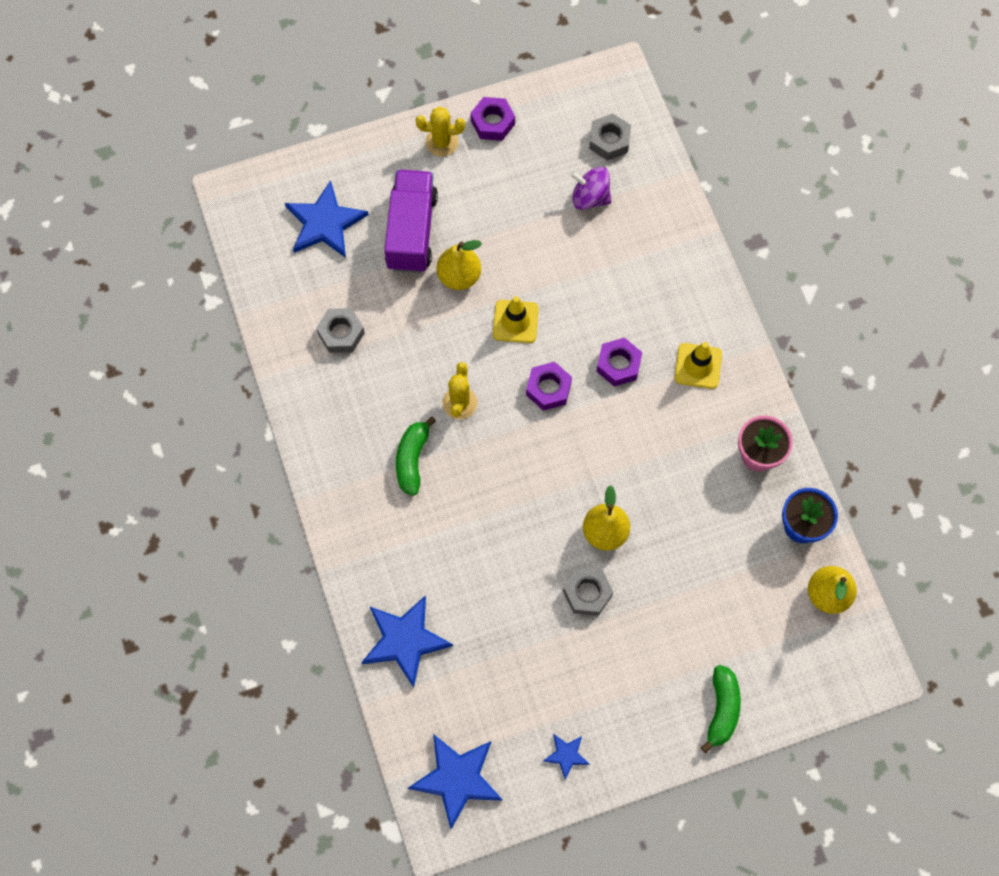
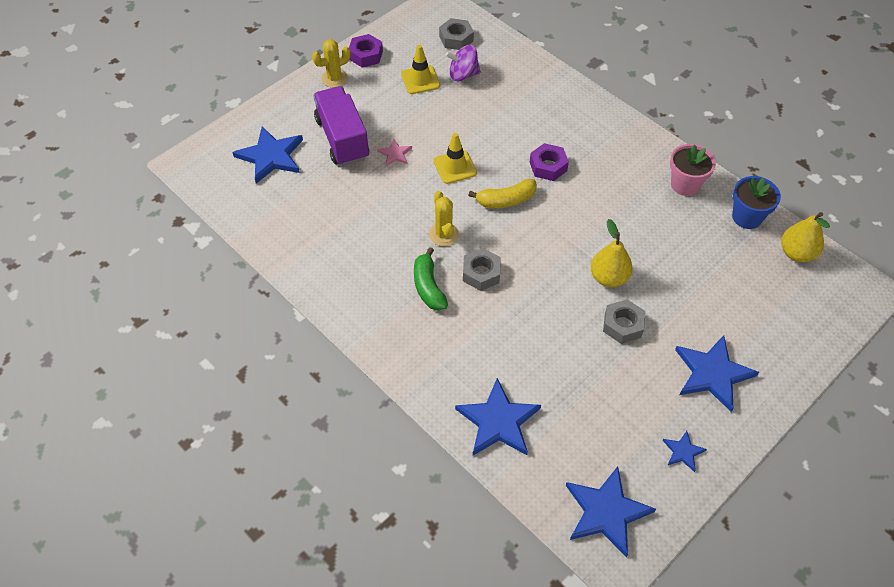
camera: 25 degrees left, 15 degrees down
grey nut [316,308,365,353] -> grey nut moved to [463,248,501,291]
yellow pear [437,240,482,290] -> pink star [377,139,412,166]
purple nut [526,362,572,411] -> yellow banana [468,179,537,208]
yellow traffic cone [675,342,722,389] -> yellow traffic cone moved to [401,45,440,94]
green banana [701,665,741,753] -> none
none -> blue star [675,335,759,412]

